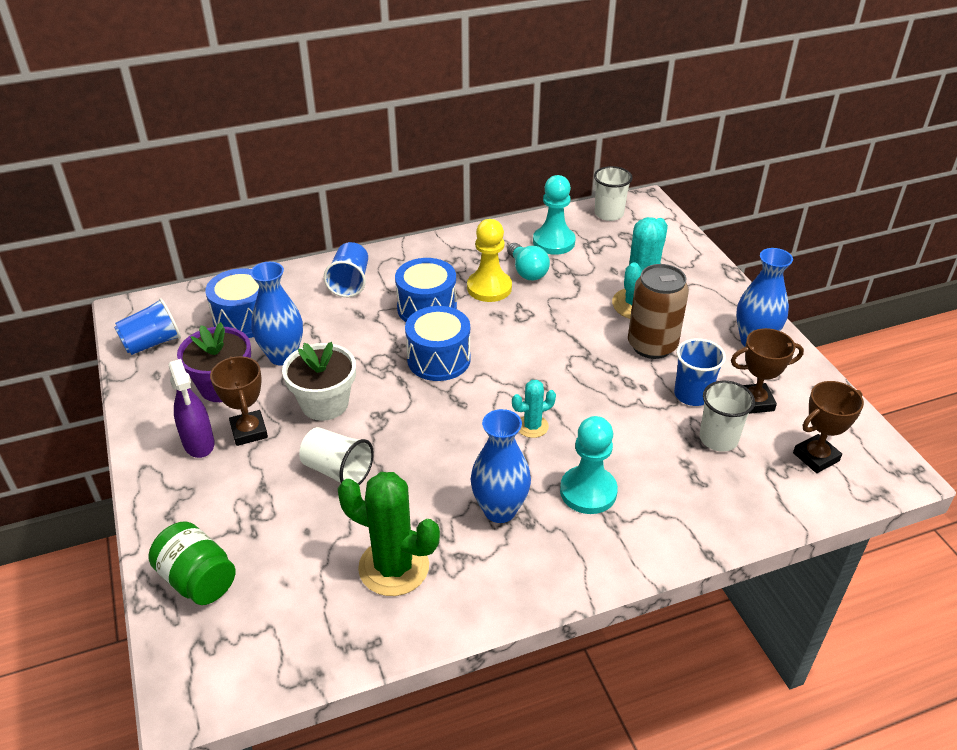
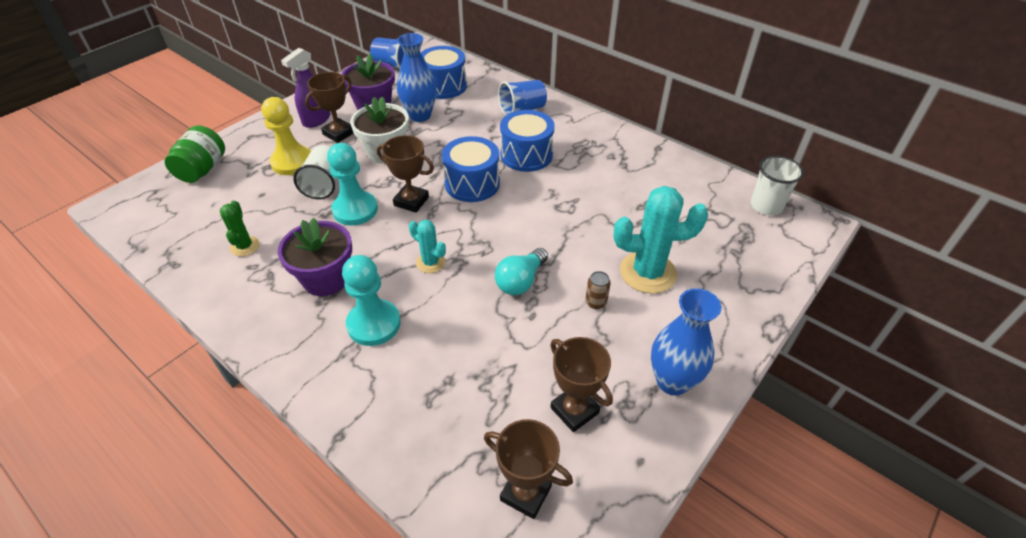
camera: 60 degrees right, 5 degrees up
green cactus [337,472,440,596] -> green cactus [220,201,260,256], size x0.53
yellow pawn [467,219,512,302] -> yellow pawn moved to [261,97,311,175]
blue vase [471,409,531,523] -> purple flower pot [278,218,352,296]
turquoise light bulb [507,243,550,280] -> turquoise light bulb moved to [495,248,548,295]
turquoise pawn [533,175,576,255] -> turquoise pawn moved to [327,143,378,226]
brown can [628,264,689,359] -> brown can [585,271,611,309], size x0.41
blue cup [674,338,726,406] -> none
white cup [699,381,755,452] -> none
none -> brown trophy [377,135,434,213]

